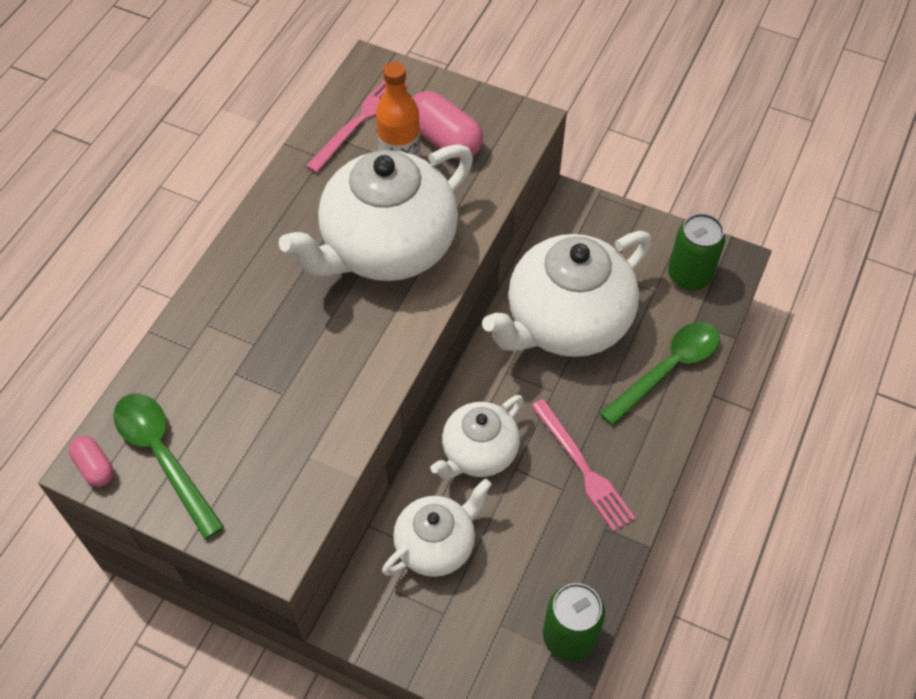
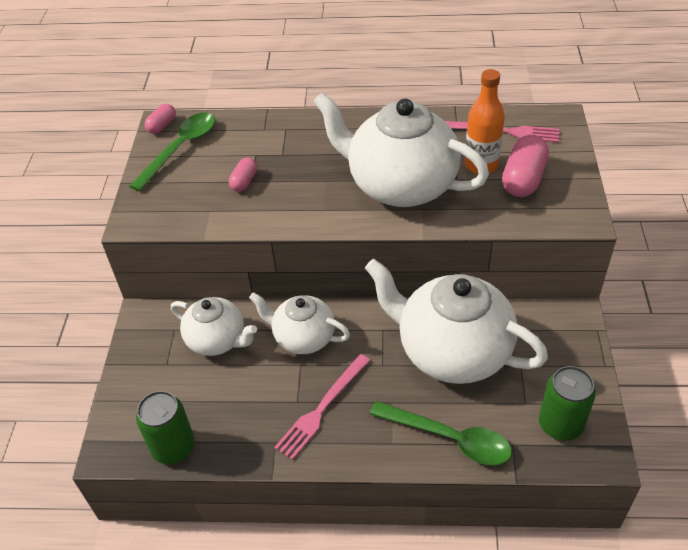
camera: 70 degrees right, 10 degrees down
none -> pink capsule [229,157,257,192]

